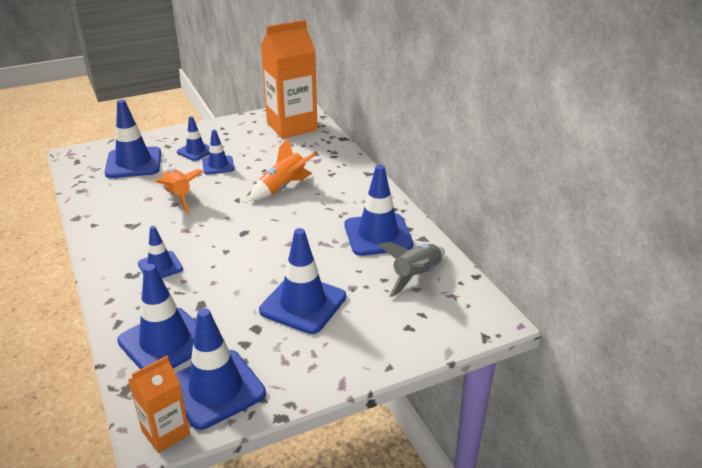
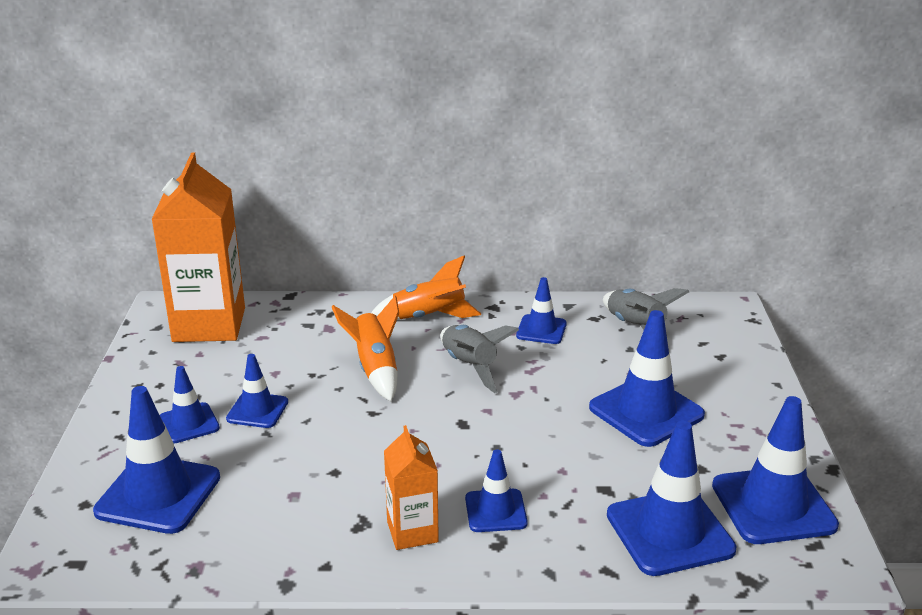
camera: 65 degrees left, 5 degrees down
orange carton [128,356,190,453] -> orange carton moved to [384,425,439,550]
orange rocket [156,169,203,215] -> orange rocket moved to [371,256,481,319]
blue traffic cone [345,165,414,256] -> blue traffic cone [516,277,567,344], size x0.58
none -> grey rocket [440,325,519,393]

